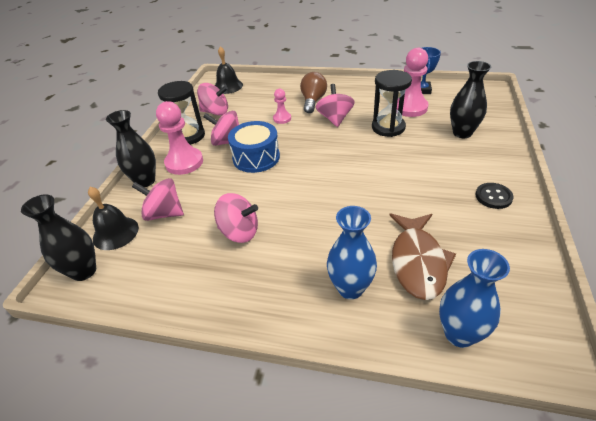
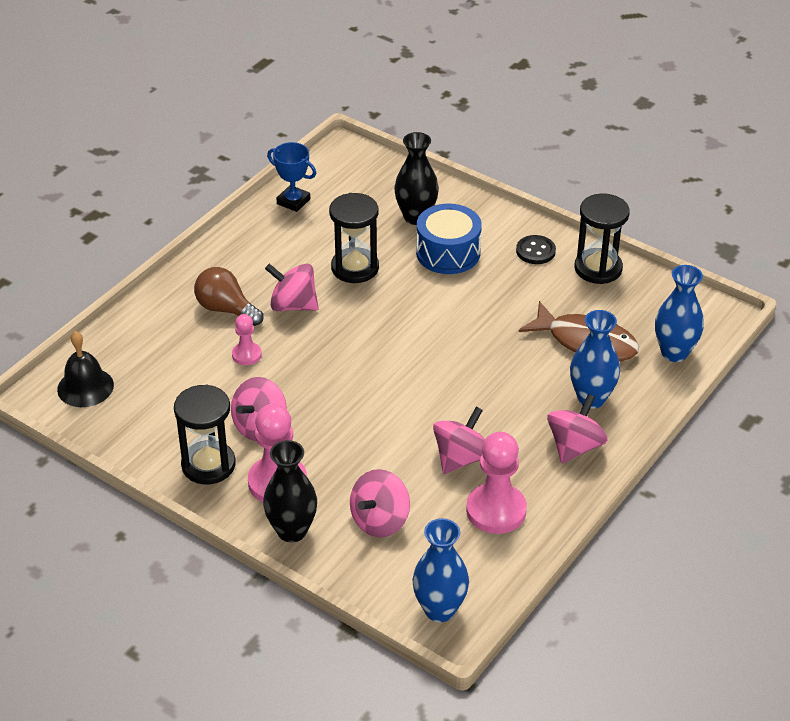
camera: 70 degrees left, 0 degrees up
black vase [21,194,96,281] -> blue vase [413,518,469,622]
black bell [88,187,139,250] -> none
pink spinning top [197,83,228,116] -> pink spinning top moved to [547,394,608,463]
blue drum [228,121,280,173] -> blue drum moved to [416,204,482,274]
pink pawn [397,48,429,117] -> pink pawn moved to [466,432,527,534]
none -> black hourglass [575,193,630,284]

